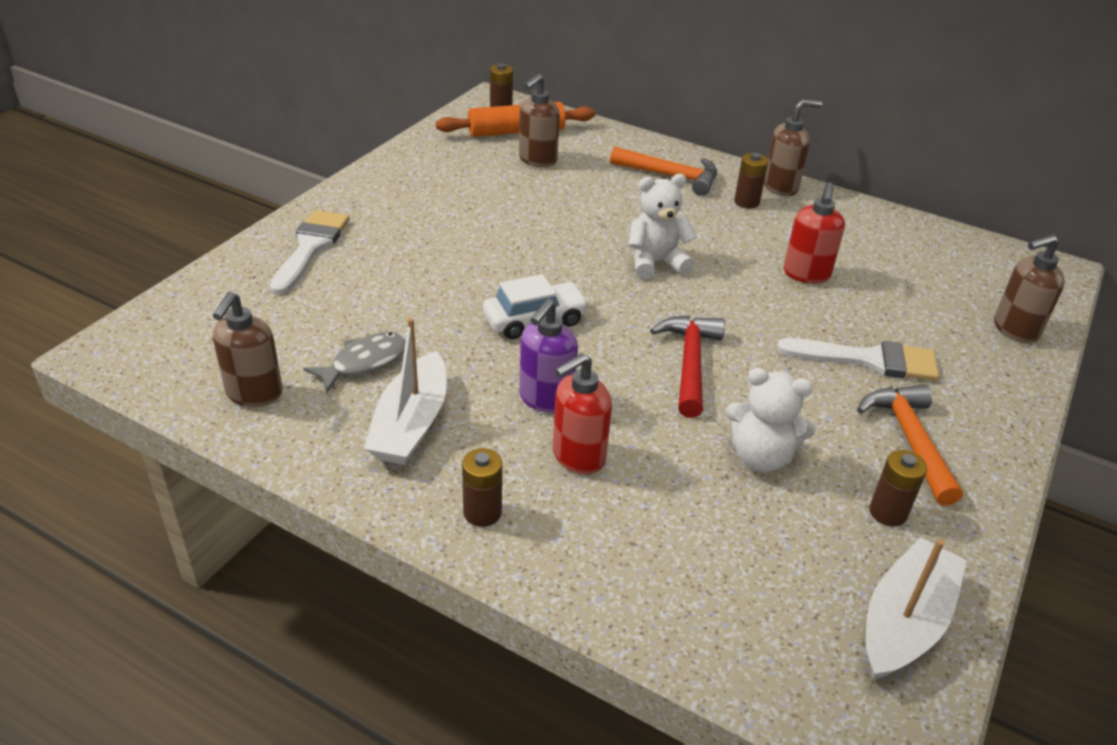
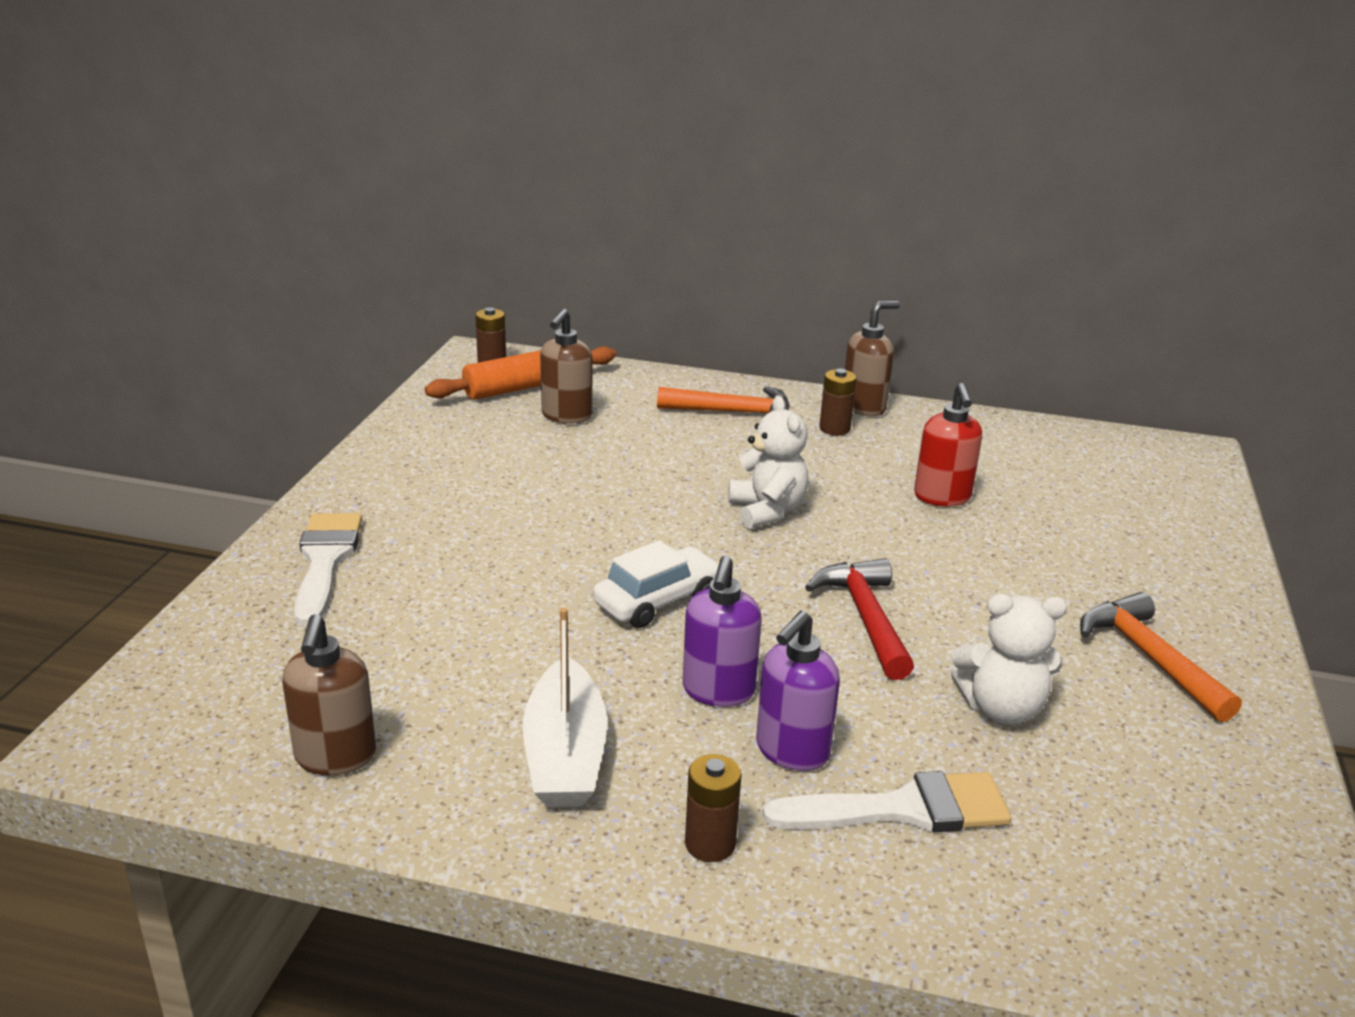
camera: 15 degrees left, 10 degrees down
grey fish [303,332,406,393] -> none
red soap dispenser [553,353,612,474] -> purple soap dispenser [756,611,840,771]
white teddy bear [628,174,697,279] -> white teddy bear turned 105 degrees clockwise [728,396,809,529]
white brush [777,338,939,381] -> white brush moved to [762,771,1011,833]
white boat [866,537,967,680] -> none
brown battery [869,450,927,526] -> none
brown soap dispenser [994,234,1065,343] -> none

